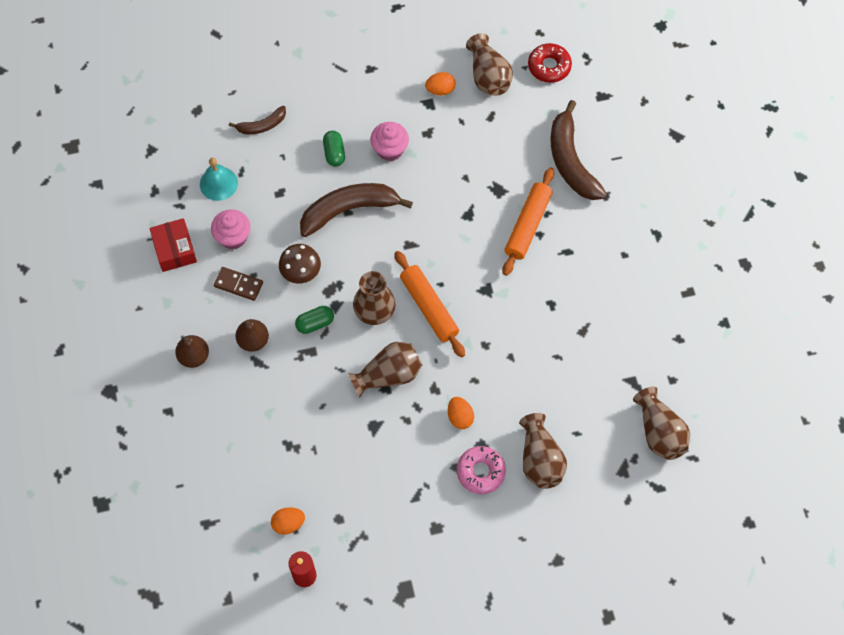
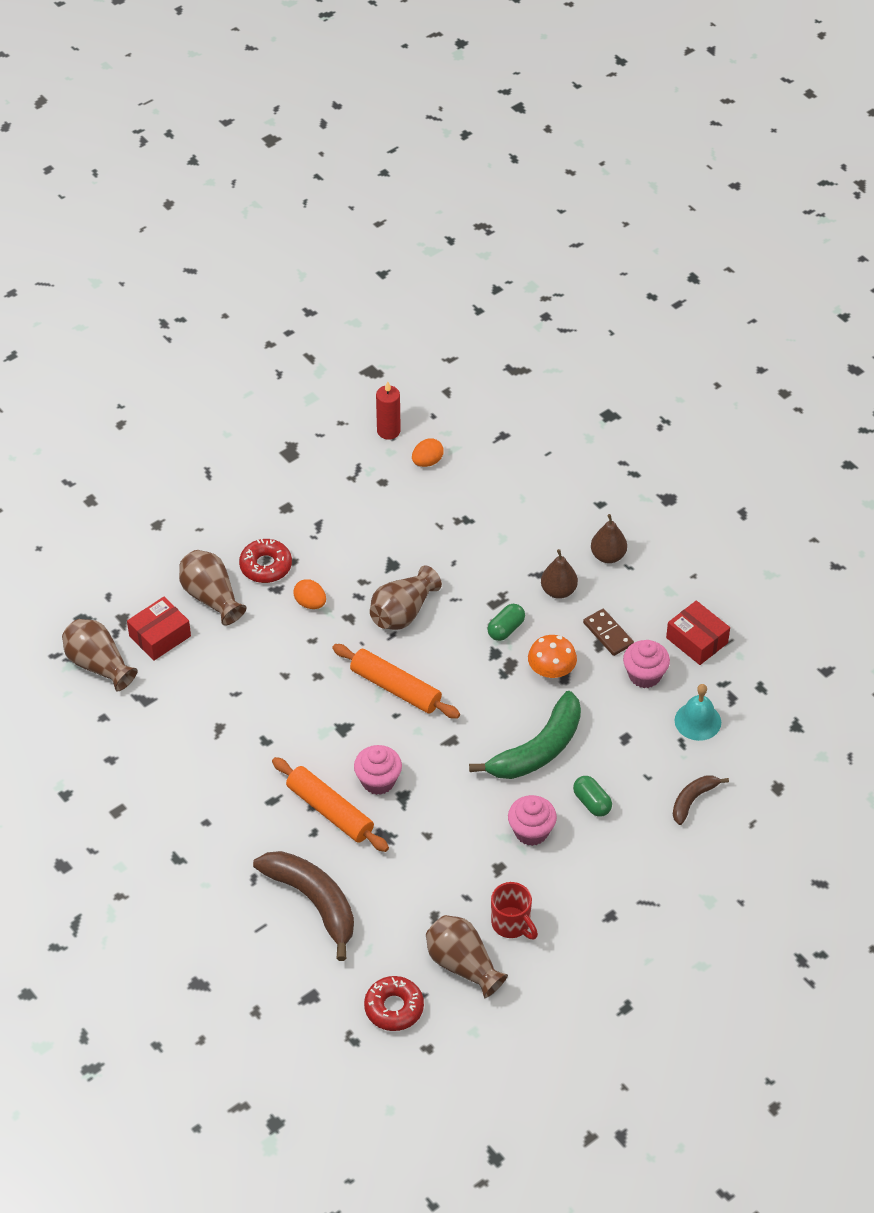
camera: 155 degrees right, 15 degrees down
brown domino [214,267,263,301] -> brown domino turned 60 degrees clockwise [583,609,634,656]
brown mushroom [279,244,321,284] -> orange mushroom [528,635,577,678]
brown banana [300,183,413,237] -> green banana [469,691,581,779]
brown vase [353,271,395,325] -> none
orange egg [425,72,456,95] -> red mug [491,882,538,939]
pink donut [457,446,506,494] -> red donut [239,539,292,583]
orange rolling pin [503,168,554,276] -> orange rolling pin turned 45 degrees counterclockwise [272,757,389,852]
none -> red box [127,597,191,660]
none -> pink cupcake [354,745,402,795]

